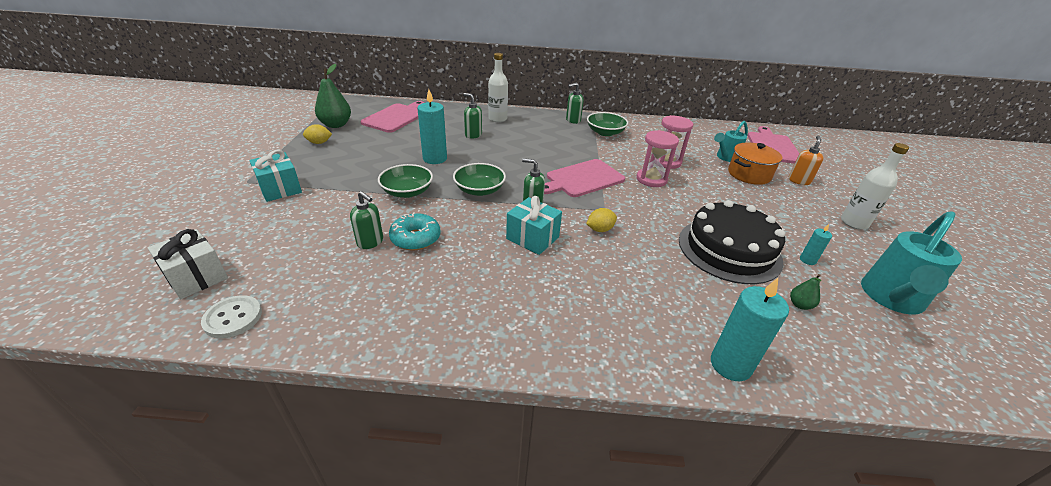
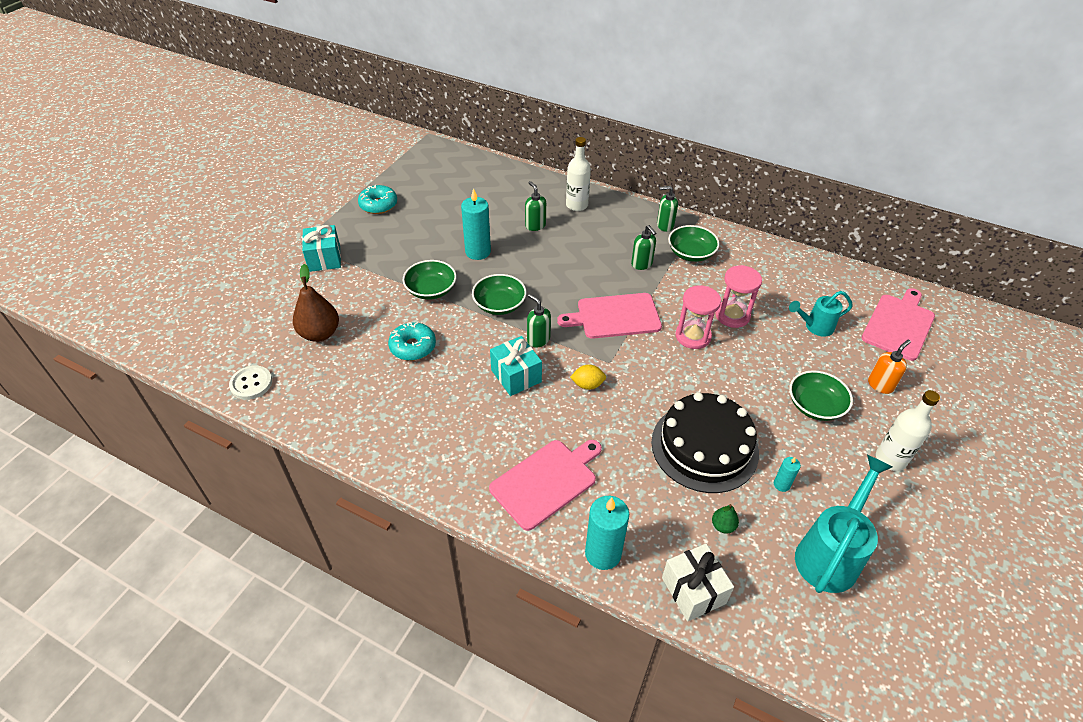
camera: 25 degrees right, 10 degrees up
white gift [148,229,228,299] -> white gift moved to [662,544,734,622]
yellow lemon [303,124,332,144] -> turquoise donut [358,184,397,214]
green pear [315,64,351,128] -> none
green soap dispenser [350,191,383,249] -> green soap dispenser moved to [631,225,656,270]
pink cutting board [360,101,424,133] -> pink cutting board moved to [489,440,602,531]
orange pot [728,143,782,185] -> none
turquoise watering can [861,211,962,315] -> turquoise watering can turned 150 degrees clockwise [795,455,893,593]
none -> brown pear [293,264,339,342]
none -> green bowl [789,370,853,421]

